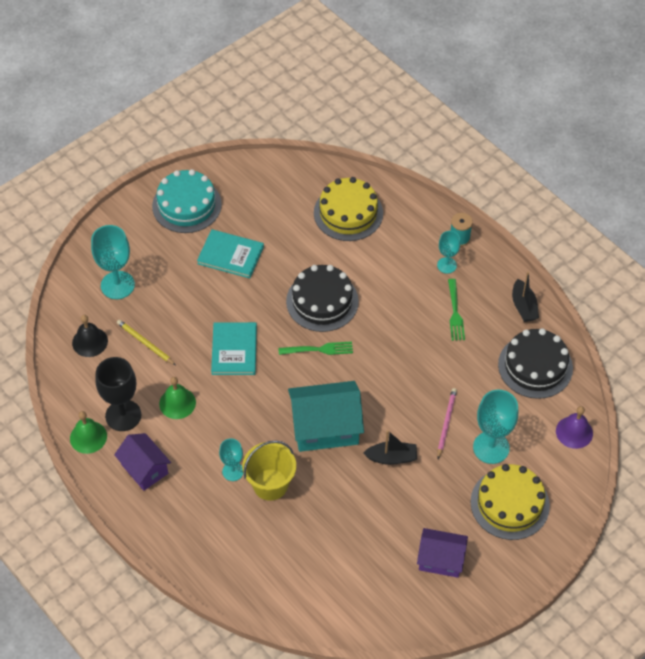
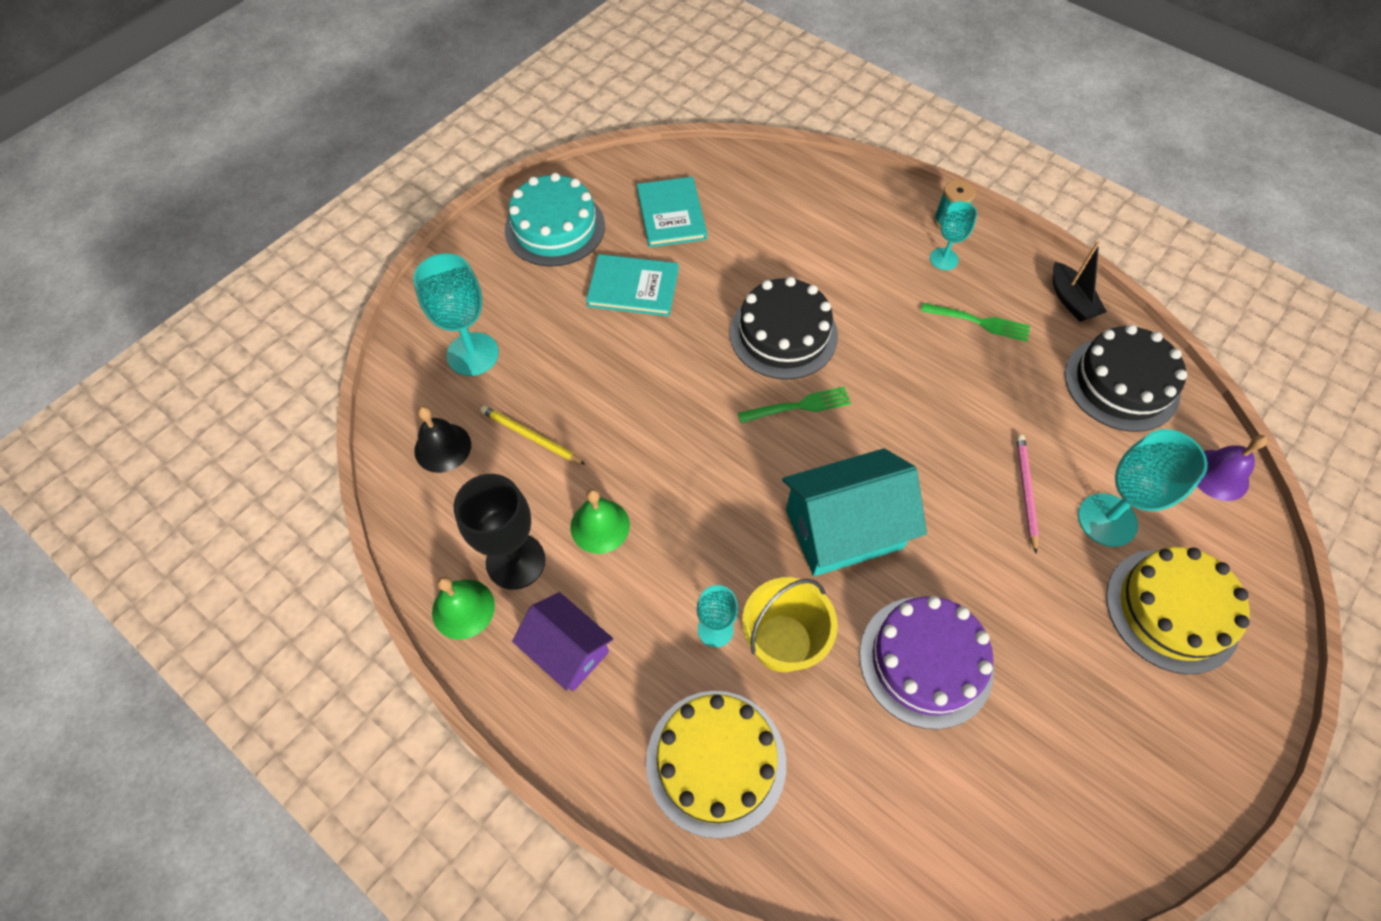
camera: 10 degrees left, 5 degrees up
turquoise book [211,322,257,375] -> turquoise book moved to [637,177,707,247]
yellow cake [314,177,383,241] -> yellow cake moved to [646,691,786,839]
black boat [363,430,417,465] -> none
purple house [417,528,468,578] -> none
green fork [448,279,465,341] -> green fork turned 60 degrees counterclockwise [921,303,1030,342]
none -> purple cake [860,596,994,729]

